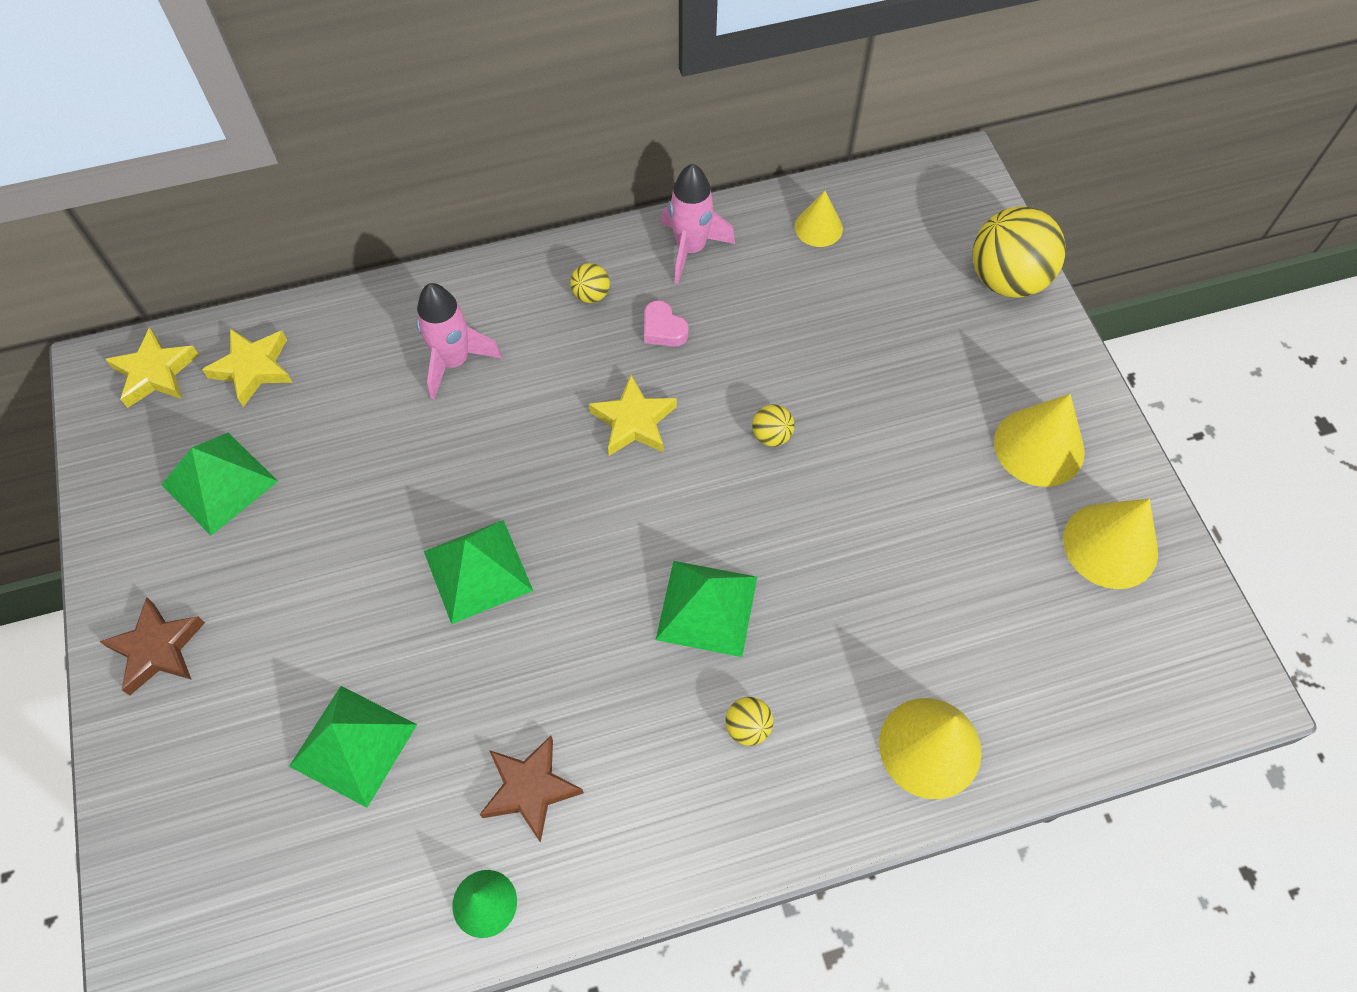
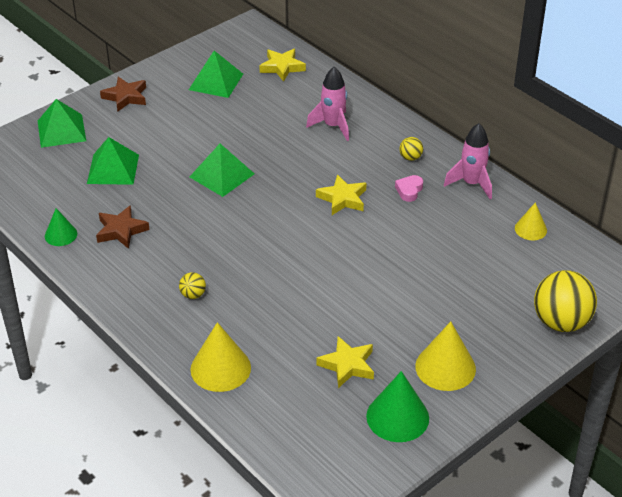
camera: 65 degrees right, 20 degrees down
yellow star [105,327,199,408] -> yellow star moved to [316,336,374,388]
green pyramid [656,561,757,657] -> green pyramid moved to [38,99,86,148]
yellow ball [752,404,795,447] -> none
yellow cone [1063,499,1158,589] -> green cone [366,371,429,442]

